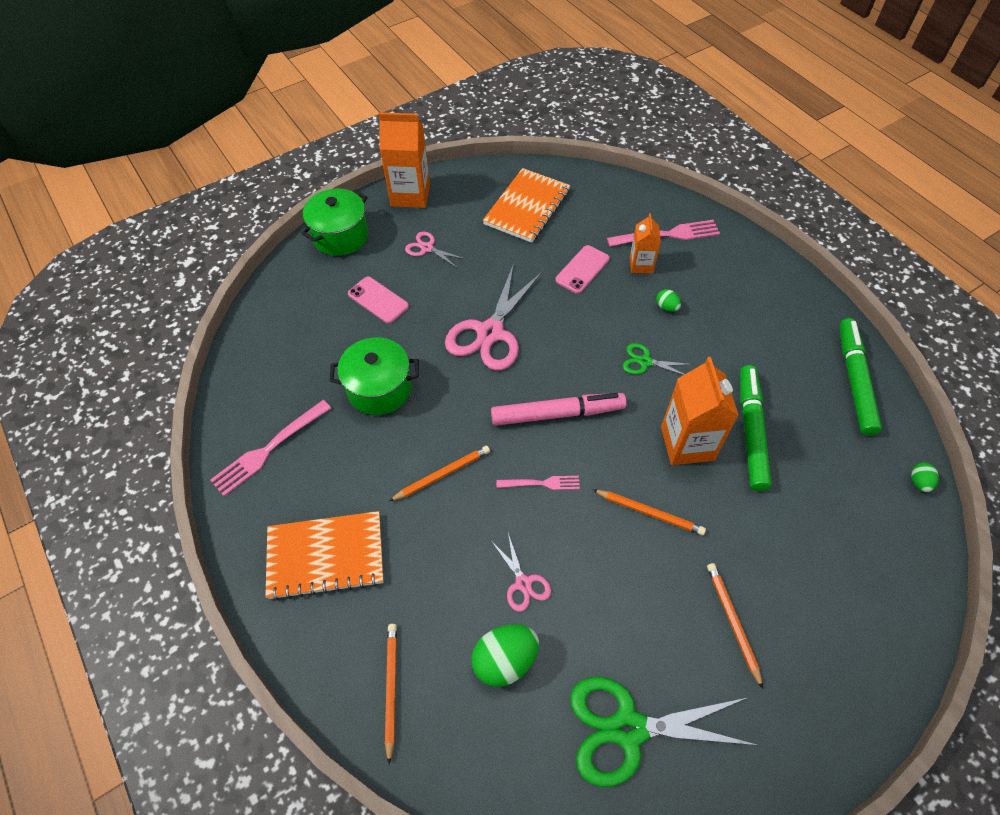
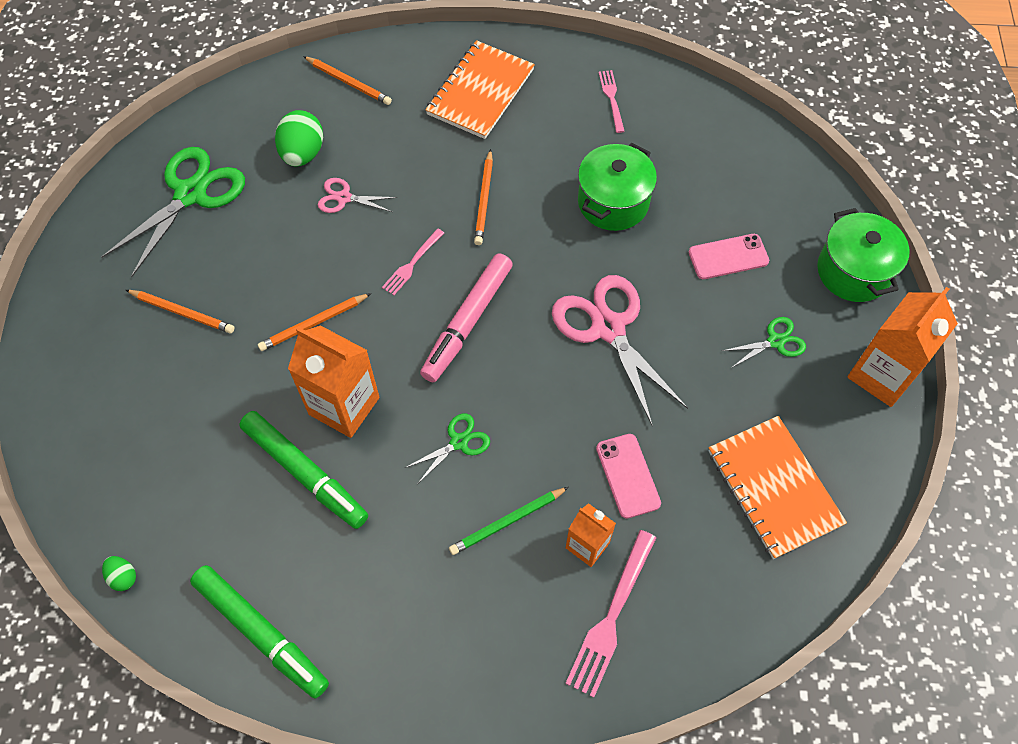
camera: 125 degrees right, 5 degrees up
pink fork [210,400,331,496] -> pink fork [599,70,625,133], size x0.59
pink scissors [405,232,466,268] -> green scissors [722,317,806,368]
green egg [656,289,681,312] -> green pencil [449,487,569,555]

